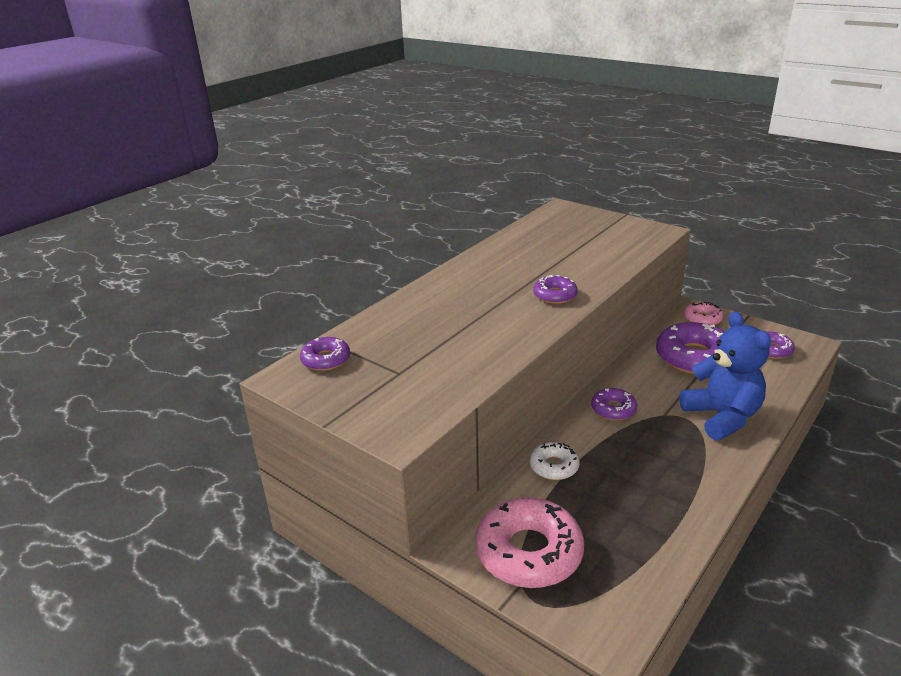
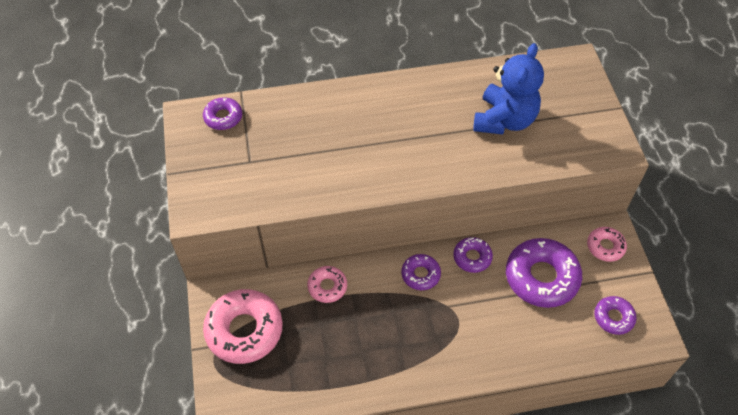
camera: 40 degrees right, 25 degrees up
white donut [530,442,580,480] -> pink donut [307,266,347,303]
purple donut [533,275,578,304] -> purple donut moved to [453,237,493,273]
blue teddy bear [679,311,771,440] -> blue teddy bear moved to [473,43,544,134]

